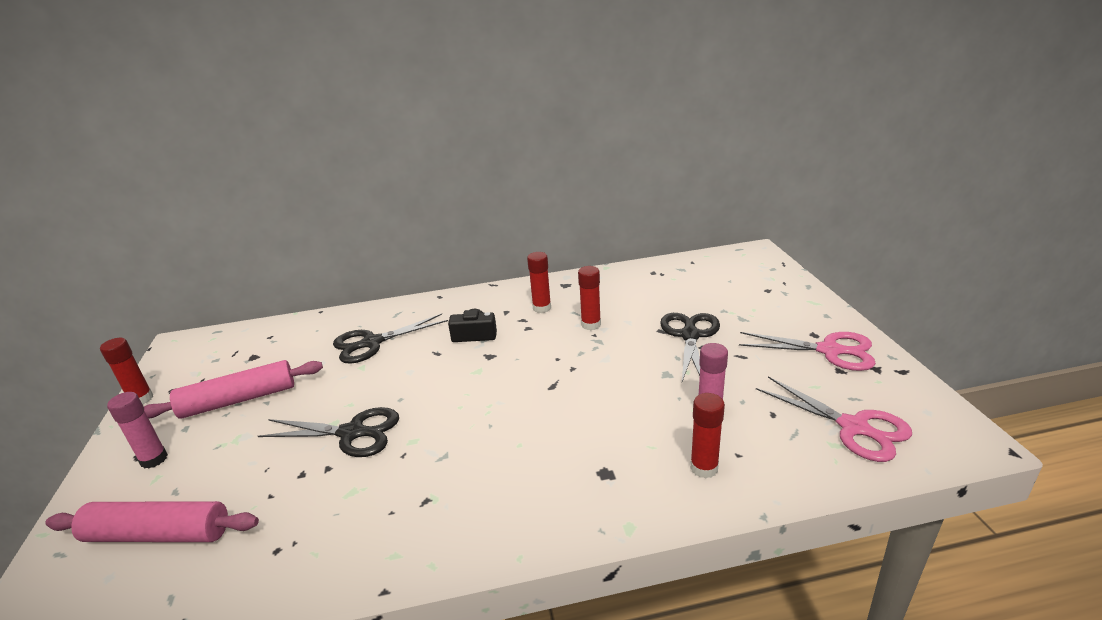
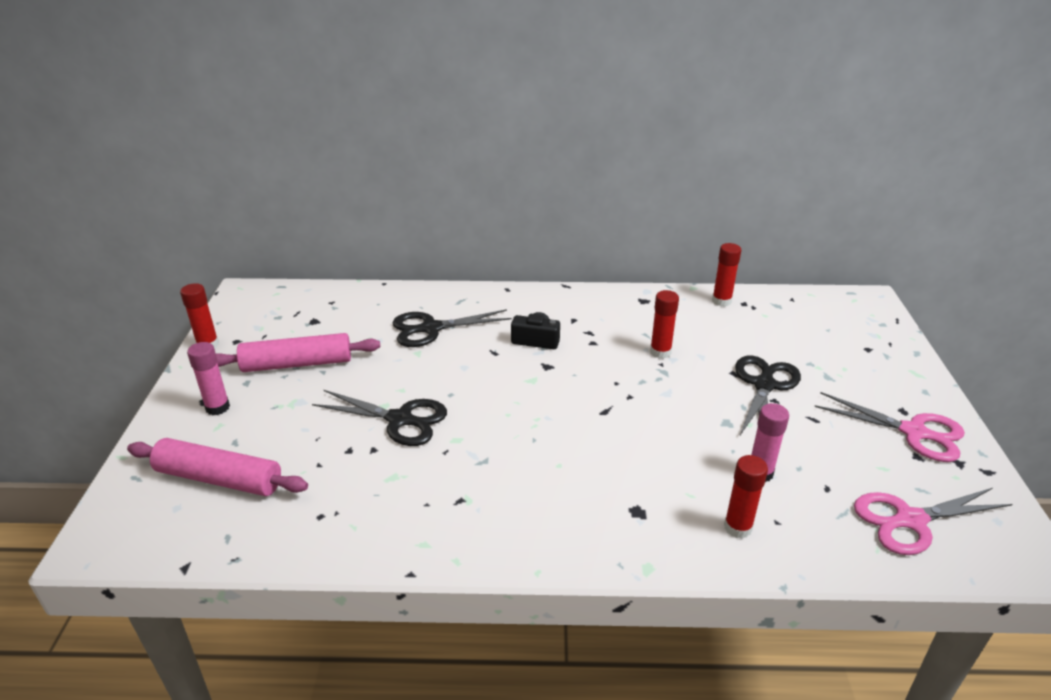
camera: 10 degrees right, 5 degrees up
red glue stick [527,252,551,313] -> red glue stick moved to [712,243,742,307]
pink scissors [756,376,912,462] -> pink scissors turned 105 degrees clockwise [854,488,1012,555]

